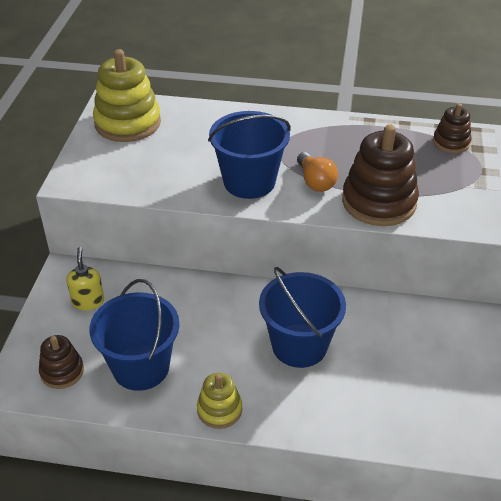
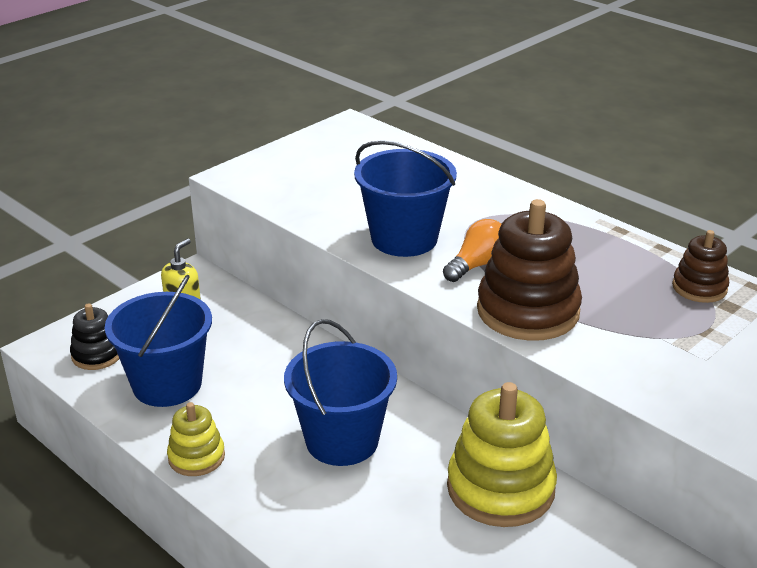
camera: 35 degrees right, 10 degrees down
brown stacking toy [39,335,84,389] -> black stacking toy [70,303,119,370]
yellow stacking toy [93,49,161,142] -> yellow stacking toy moved to [447,382,557,527]
orange light bulb [297,152,338,192] -> orange light bulb turned 150 degrees counterclockwise [443,219,501,282]

